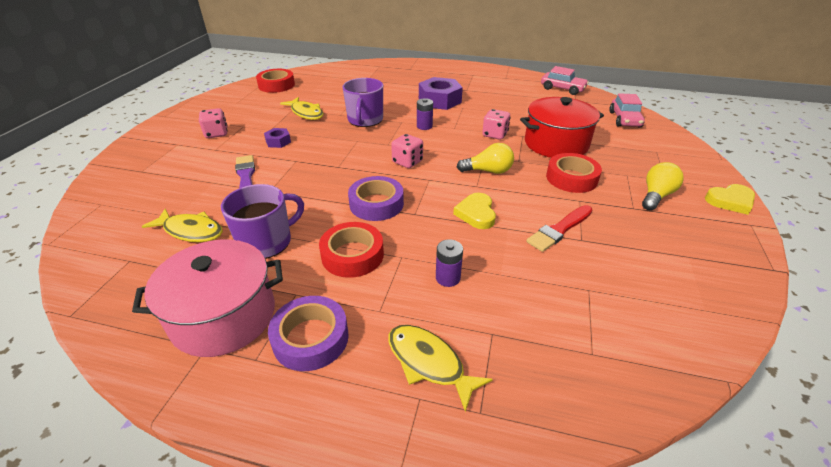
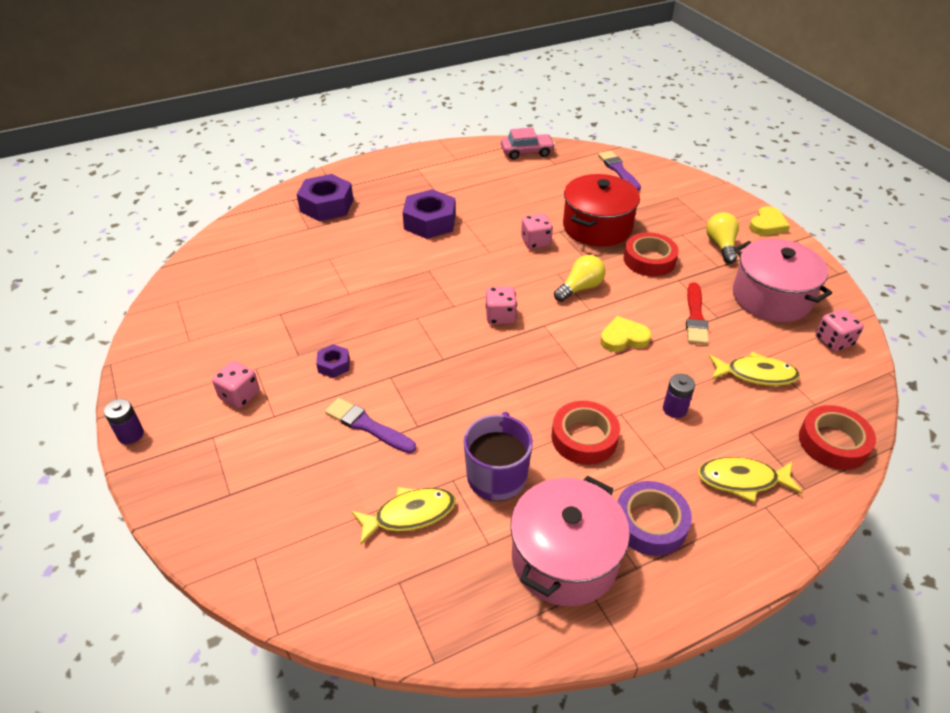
camera: 40 degrees left, 5 degrees up
red tape [256,69,295,93] -> red tape moved to [799,405,876,470]
yellow fish [280,97,323,120] -> yellow fish moved to [709,352,800,386]
purple mug [343,78,383,127] -> none
purple tape [348,176,404,221] -> none
purple battery [417,98,433,130] -> purple battery moved to [104,399,144,444]
yellow heart [453,193,496,229] -> yellow heart turned 120 degrees clockwise [600,316,652,352]
pink car [609,93,645,127] -> purple brush [598,151,641,191]
none -> purple nut [297,174,353,221]
none -> pink pot [733,239,832,322]
none -> pink dice [816,309,864,352]

